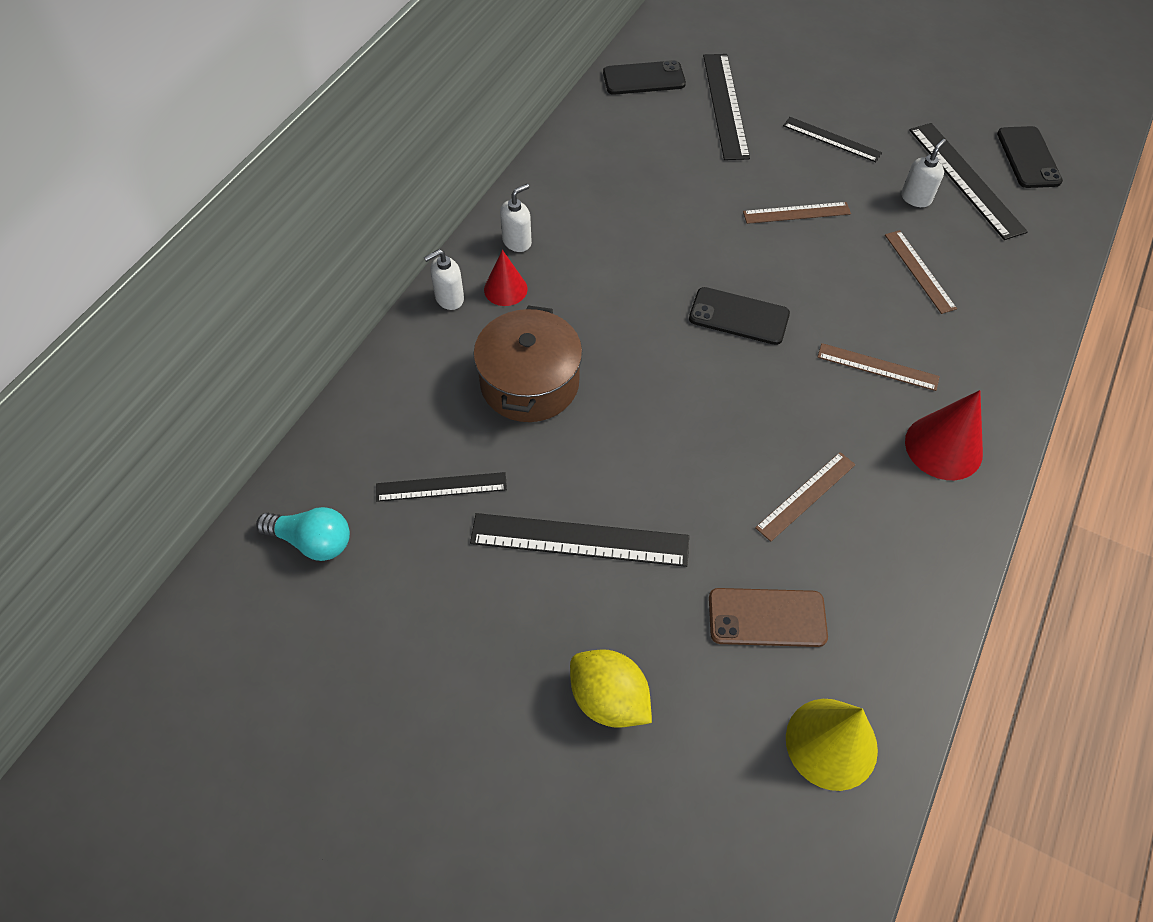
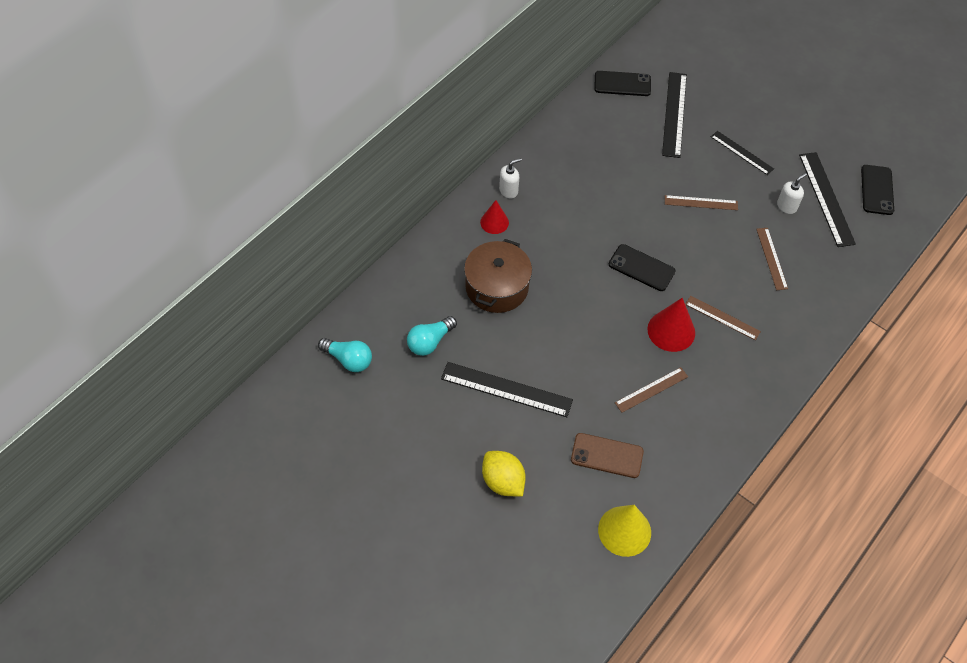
camera: 10 degrees right, 0 degrees up
black ruler [376,472,507,502] -> turquoise light bulb [407,316,457,356]
white soap dispenser [424,249,464,310] -> none
red cone [905,390,983,480] -> red cone moved to [647,298,695,352]

